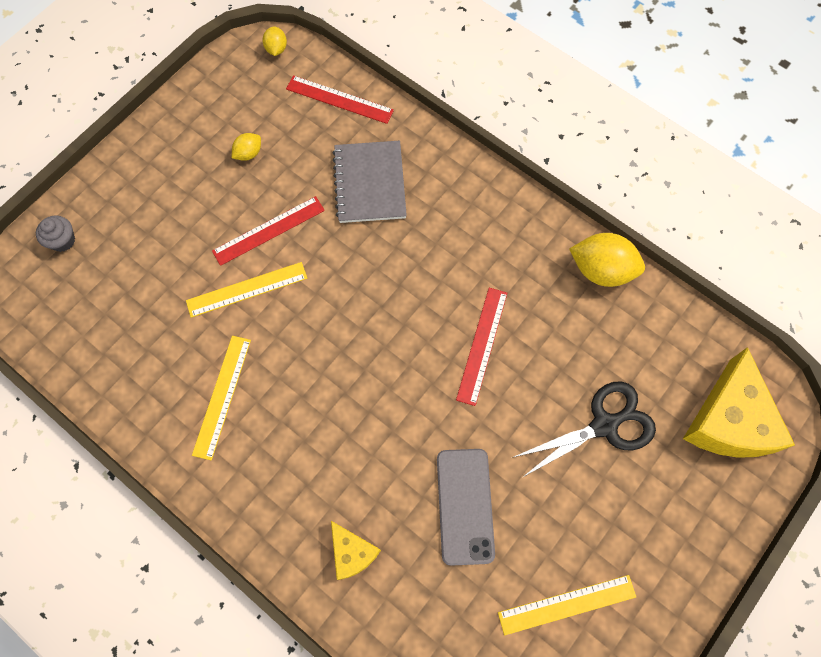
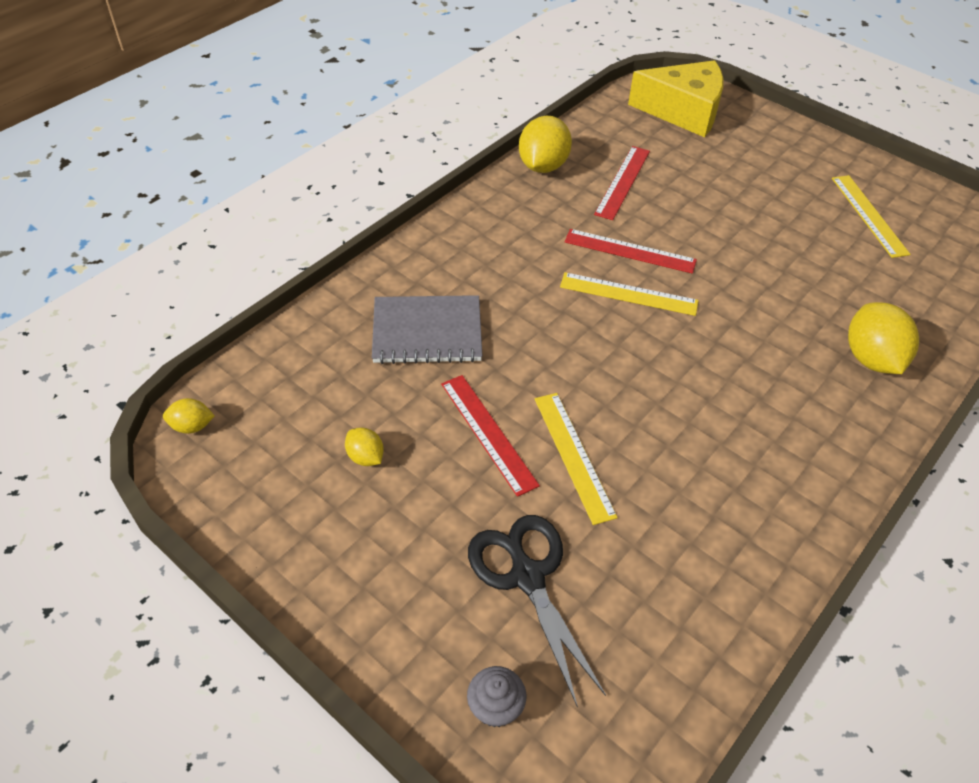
camera: 90 degrees left, 20 degrees down
yellow ruler [192,336,251,461] -> yellow ruler moved to [560,272,699,316]
red ruler [286,75,394,124] -> red ruler moved to [594,146,650,220]
yellow cheese [331,521,381,580] -> yellow lemon [848,302,919,374]
grey phone [437,449,495,566] -> none
black scissors [512,381,656,477] -> black scissors moved to [468,515,606,708]

